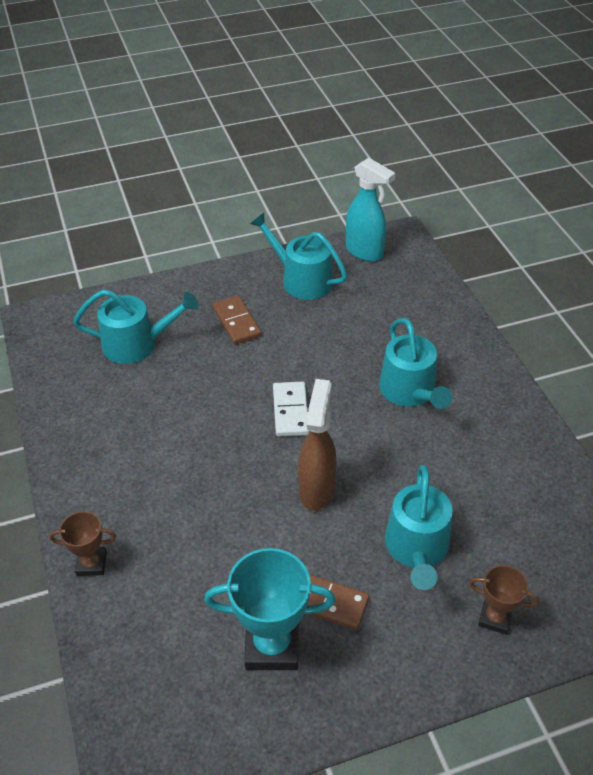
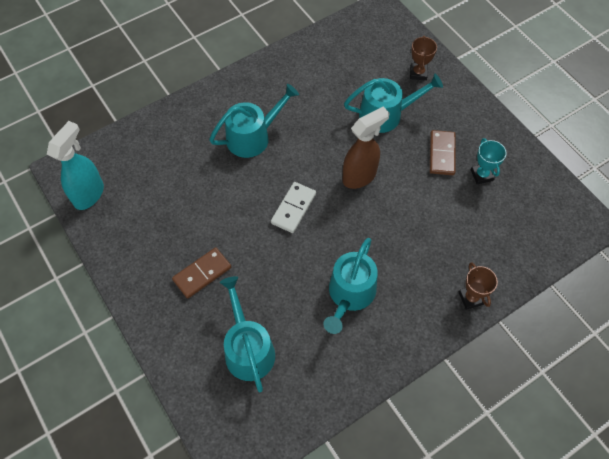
camera: 105 degrees left, 15 degrees up
turquoise trophy [204,548,336,670] -> turquoise trophy [471,138,507,184], size x0.56
turquoise watering can [250,213,348,300] -> turquoise watering can moved to [323,238,378,334]
white domino [273,382,310,437] -> white domino turned 45 degrees counterclockwise [271,182,316,233]
brown spray bottle [298,379,337,510] -> brown spray bottle turned 150 degrees clockwise [342,107,390,189]

